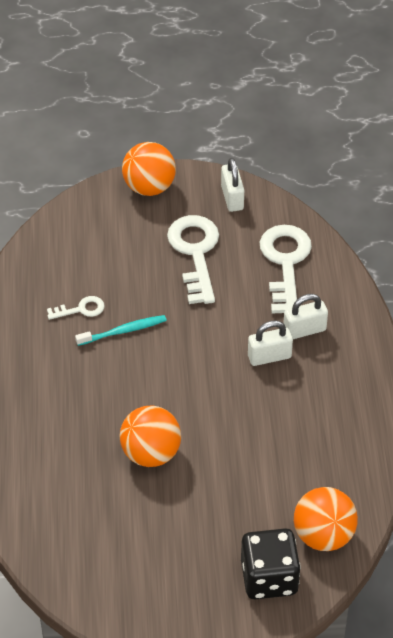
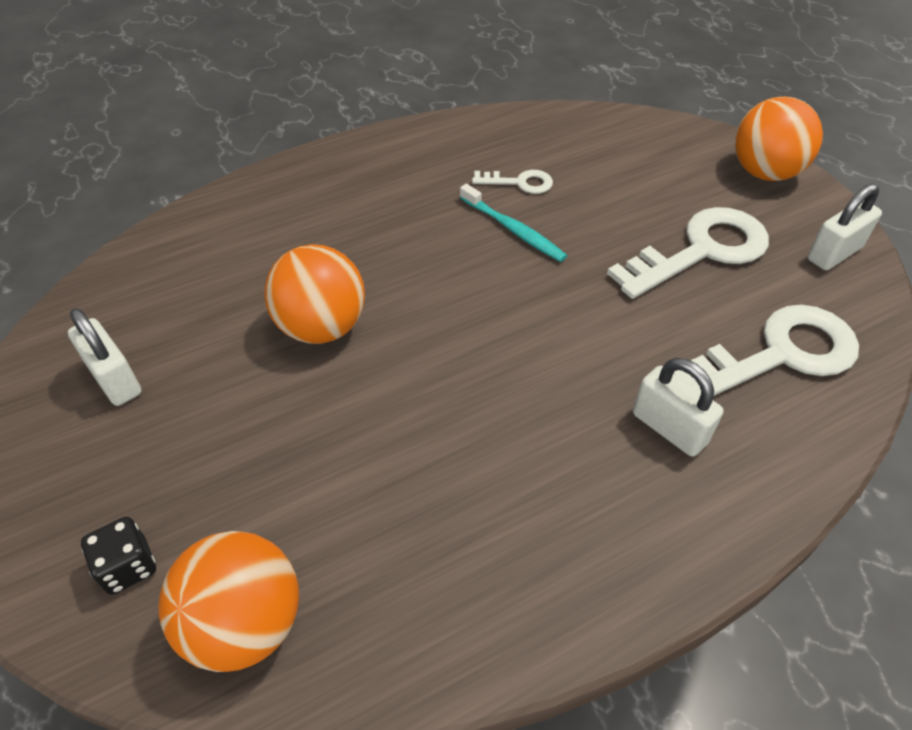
camera: 65 degrees right, 0 degrees up
white key [47,296,105,320] -> white key turned 45 degrees counterclockwise [472,170,553,194]
black dice [241,528,301,599] -> black dice [81,517,156,595], size x0.52
white padlock [248,320,293,366] -> white padlock moved to [68,308,141,406]

